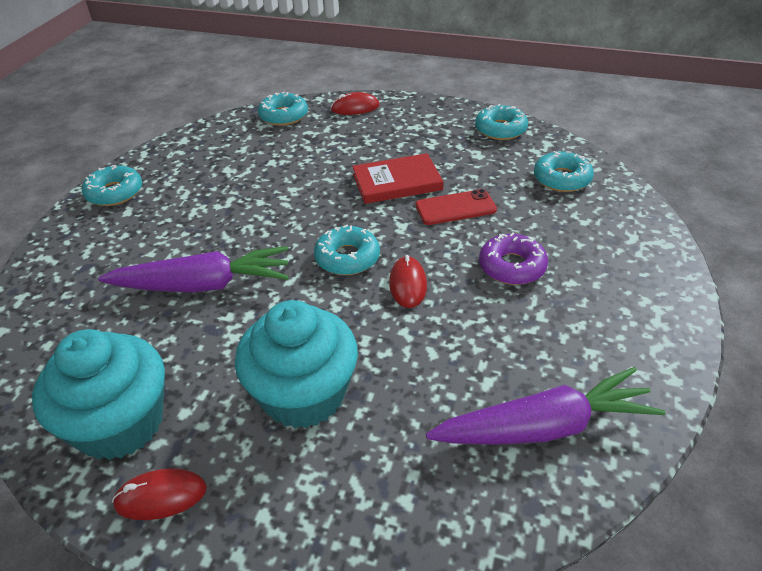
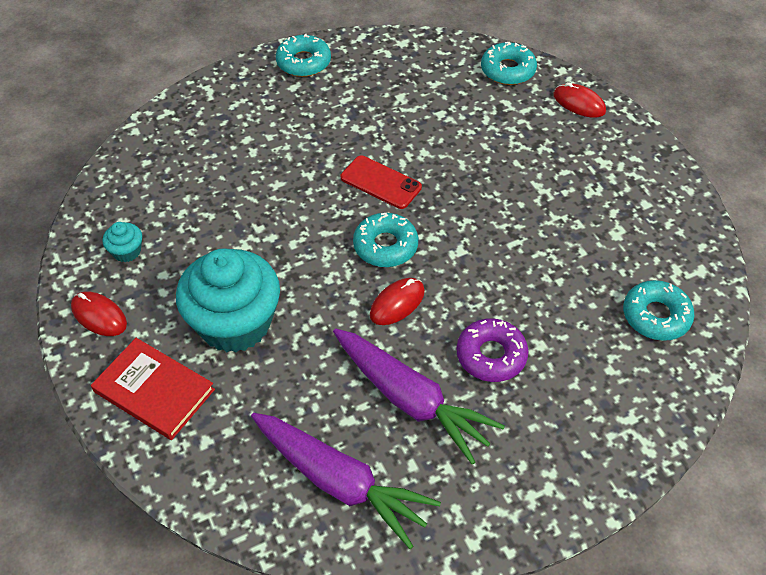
camera: 45 degrees right, 10 degrees up
turquoise cupcake [32,329,165,460] -> turquoise cupcake [102,222,142,262], size x0.41
purple carrot [98,246,289,293] -> purple carrot moved to [333,329,505,465]
red book [352,153,444,204] -> red book moved to [91,338,215,440]
red phone [415,189,497,225] -> red phone moved to [341,156,422,209]
turquoise donut [475,104,528,140] -> none

